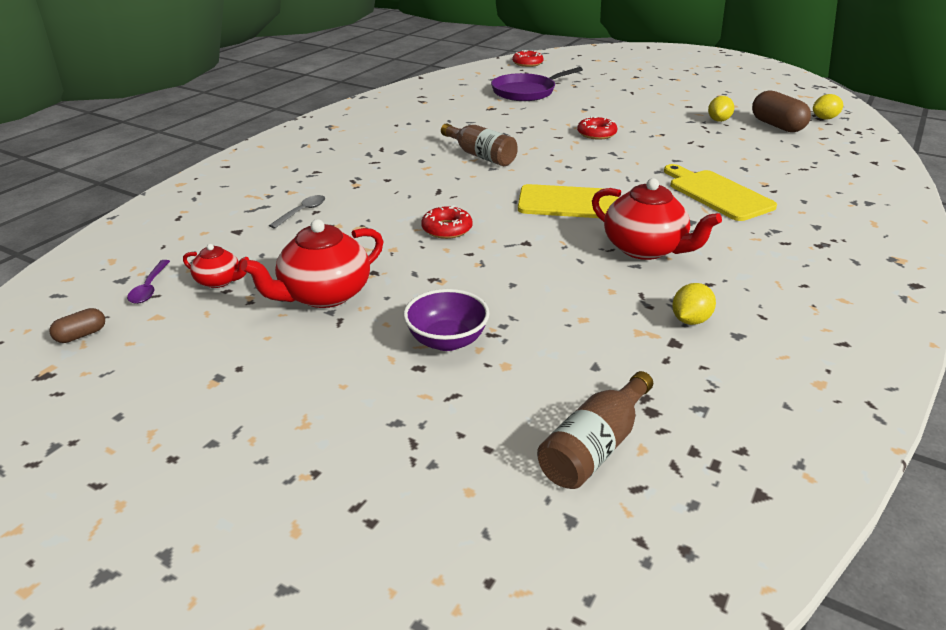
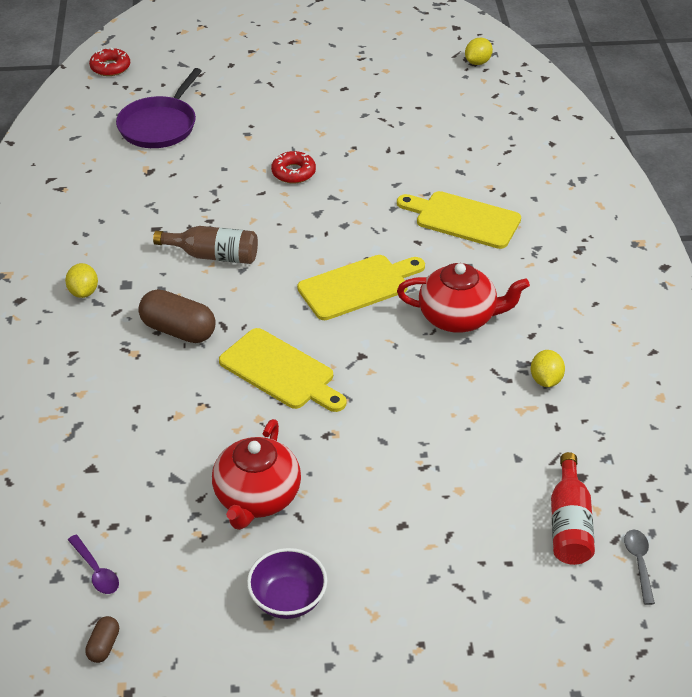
camera: 35 degrees left, 10 degrees up
red teapot [183,244,249,288] -> none
grey spoon [269,195,325,229] -> grey spoon moved to [624,530,655,605]
purple bowl [403,289,490,351] -> purple bowl moved to [247,548,328,619]
red donut [421,205,472,239] -> yellow cutting board [219,328,346,412]
brown bottle [537,371,653,489] -> red bottle [551,452,595,565]
yellow lemon [708,96,734,122] -> yellow lemon moved to [65,263,98,298]
brown capsule [752,91,811,132] -> brown capsule moved to [138,289,216,343]

